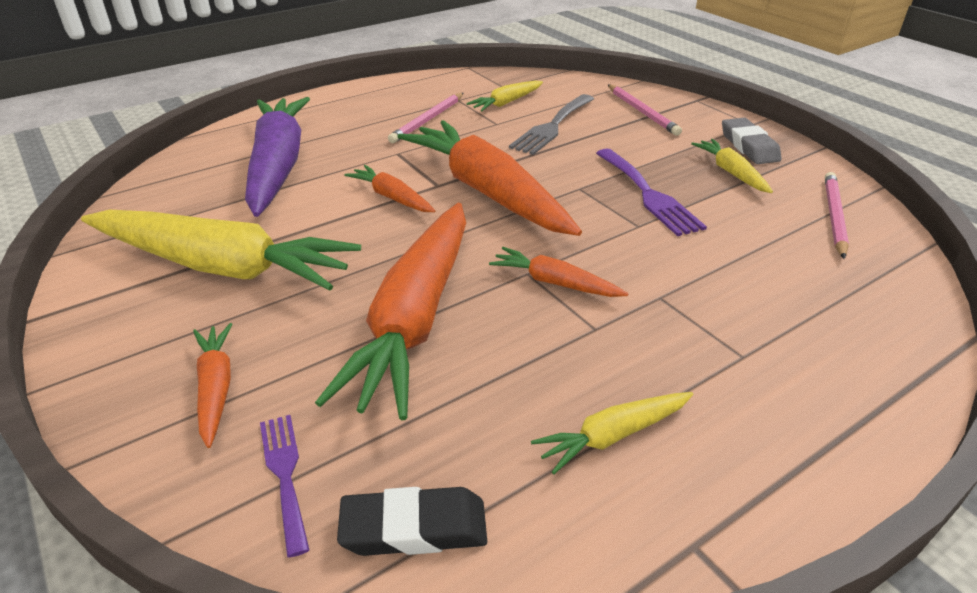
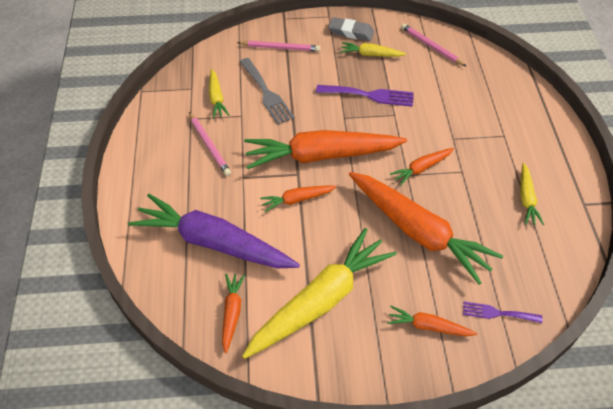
camera: 60 degrees left, 15 degrees up
black eraser [337,487,487,556] -> none
none -> orange carrot [222,274,245,353]

